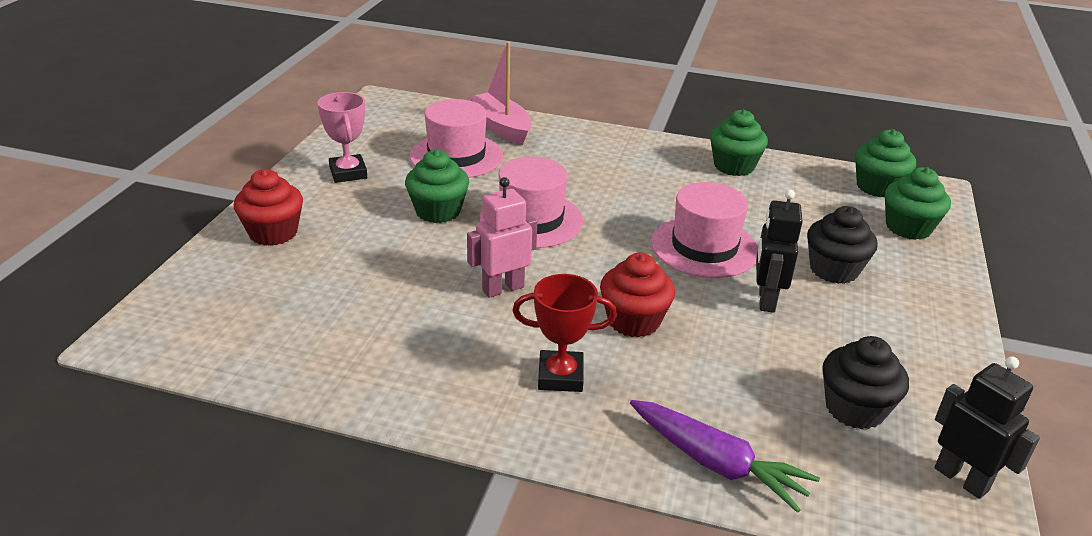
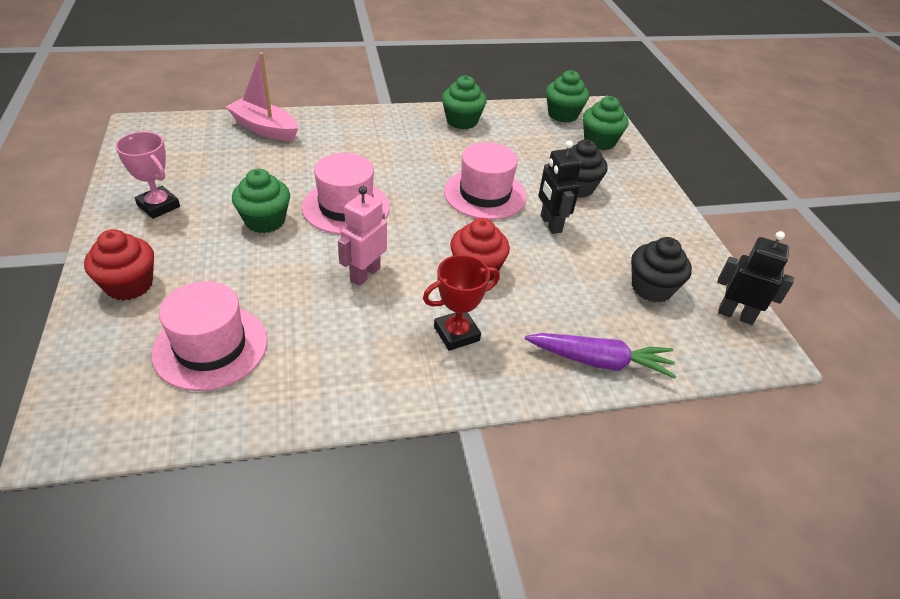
camera: 30 degrees left, 10 degrees up
pink hat [410,99,503,178] -> pink hat moved to [151,281,268,391]

